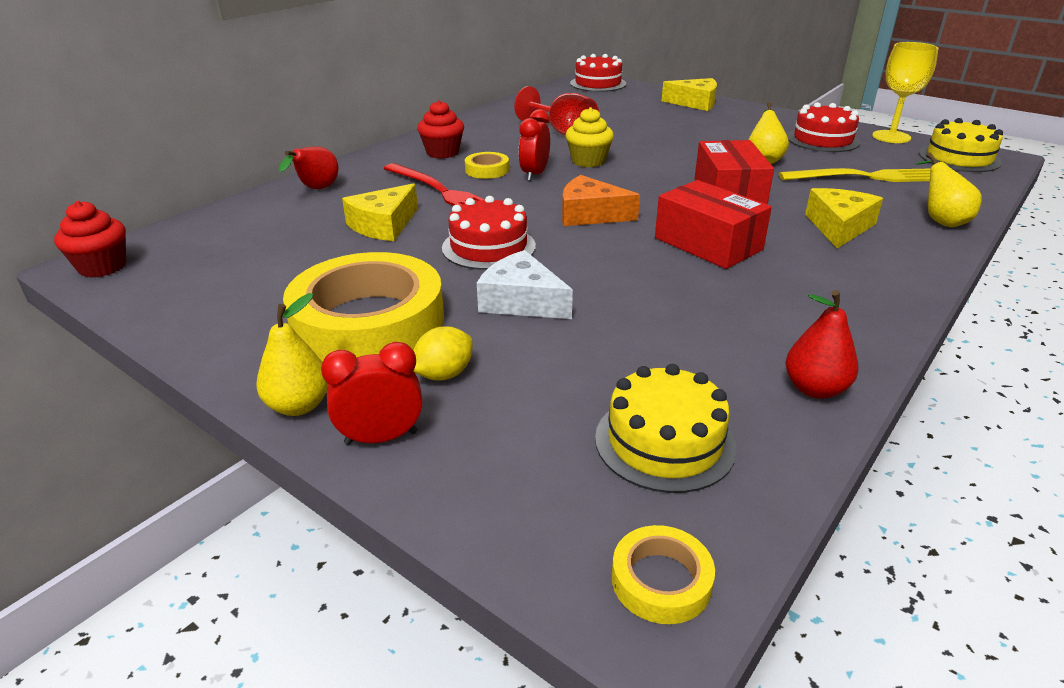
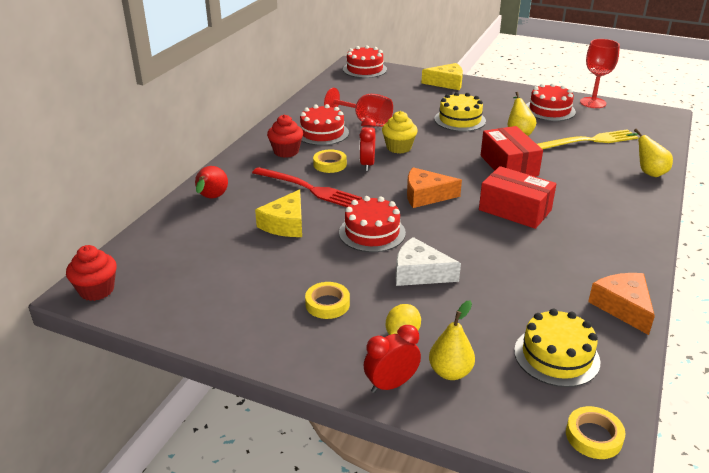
camera: 15 degrees left, 0 degrees up
yellow pear [257,293,329,416] -> yellow pear moved to [429,300,475,380]
yellow tape [283,252,444,362] -> yellow tape [305,282,350,319], size x0.42
red pear [785,290,858,399] -> orange cheese [588,273,655,335]
yellow cheese [805,188,883,248] -> none
yellow goblet [872,42,938,143] -> red goblet [580,39,620,108]
yellow cake [919,118,1003,172] -> yellow cake moved to [434,92,486,132]
none -> red cake [300,104,349,146]

